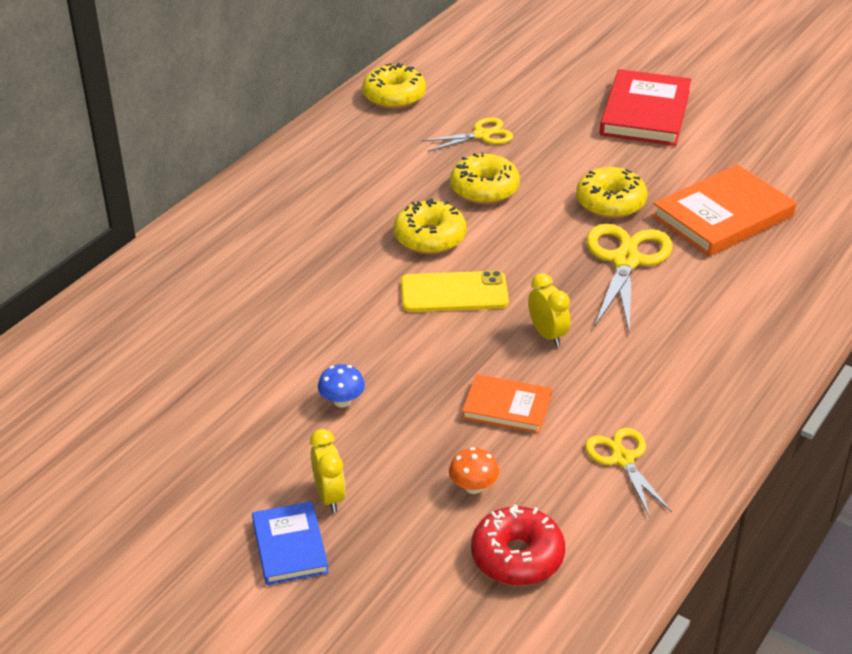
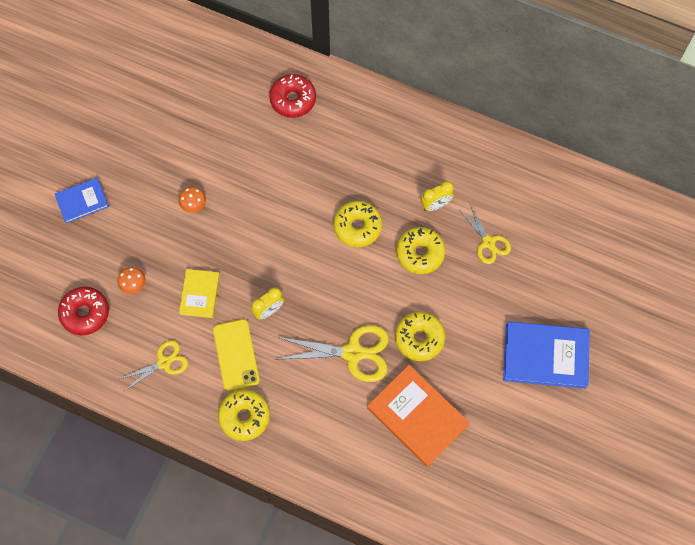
camera: 80 degrees right, 30 degrees up
yellow clock [310,429,346,513] -> yellow clock moved to [421,181,454,211]
blue mushroom [318,364,365,408] -> orange mushroom [179,187,206,213]
yellow donut [362,63,426,109] -> yellow donut moved to [218,389,270,441]
yellow phone [401,270,509,312] -> yellow phone moved to [213,319,260,391]
orange book [462,374,552,433] -> yellow book [179,269,220,318]
red book [600,69,691,146] -> blue book [503,322,590,389]
none -> red donut [269,74,316,118]

